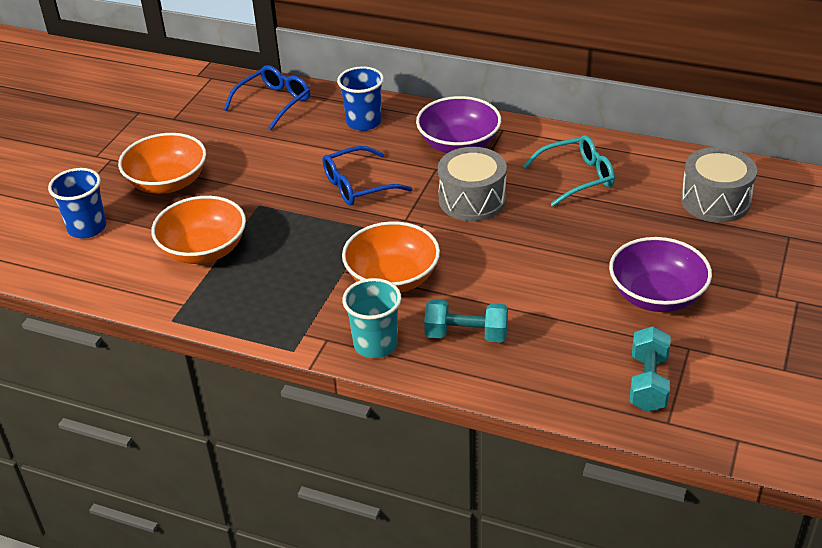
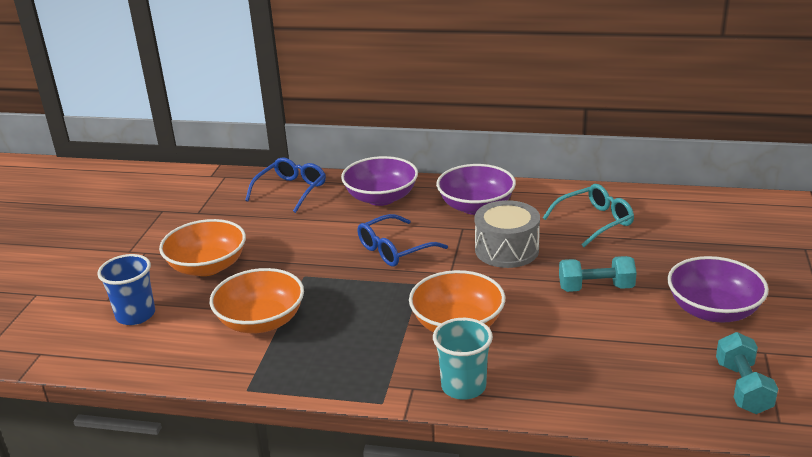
camera: 10 degrees left, 10 degrees down
blue cup [337,66,384,131] -> purple bowl [341,156,418,206]
turquoise dumbbell [424,299,508,343] -> turquoise dumbbell moved to [559,256,637,292]
grey drum [681,147,757,223] -> none

